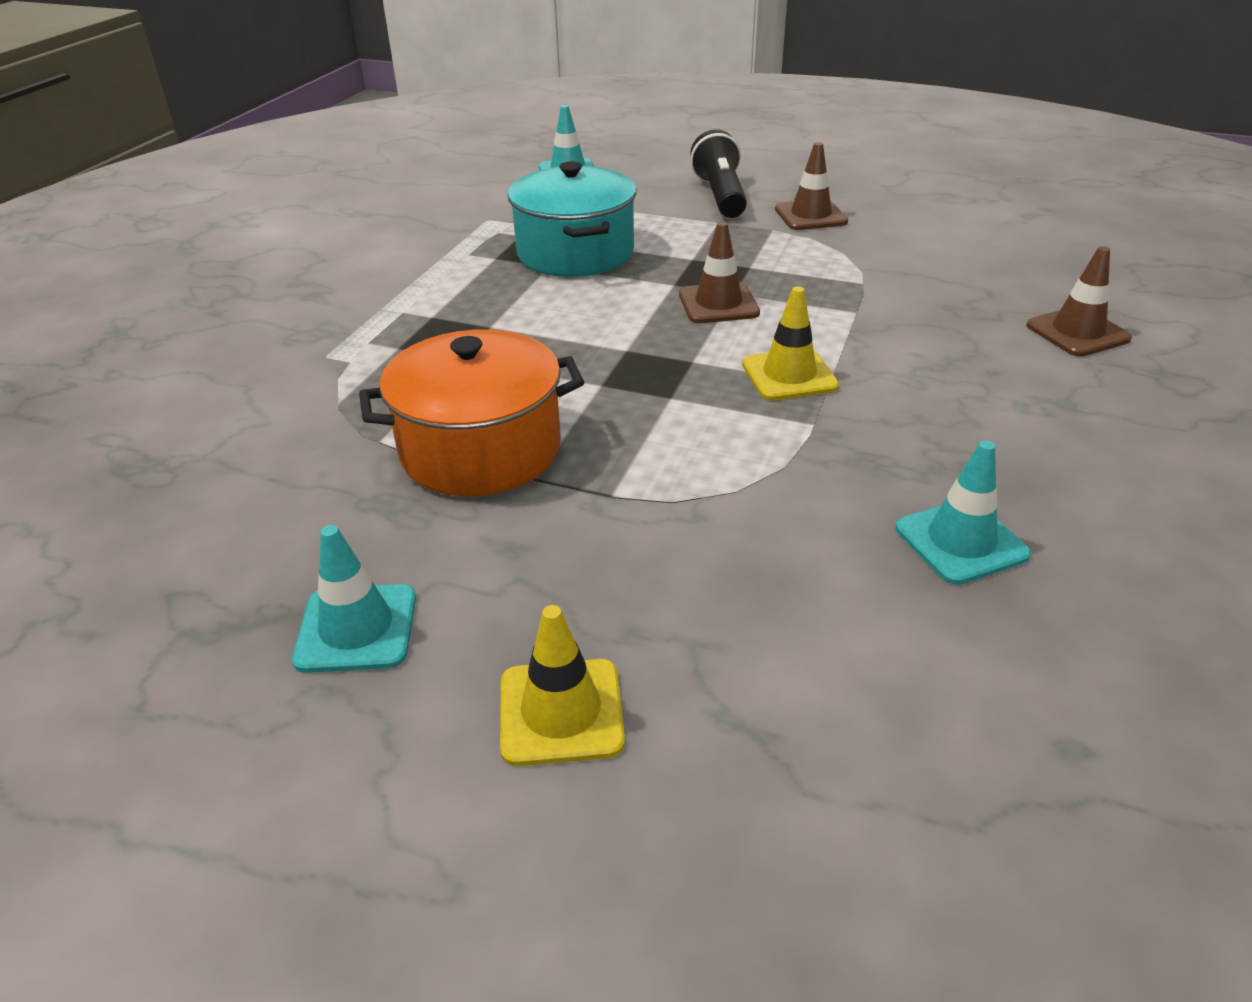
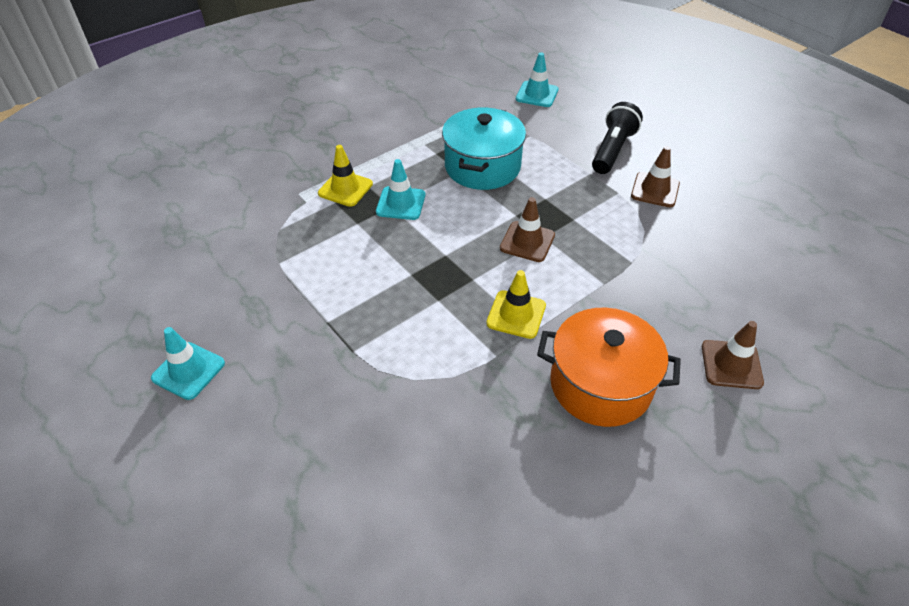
camera: 30 degrees right, 10 degrees up
orange pot [359,329,584,496] -> orange pot moved to [537,308,681,427]
yellow traffic cone [500,605,625,766] -> yellow traffic cone moved to [318,145,373,207]
turquoise traffic cone [895,441,1031,585] -> turquoise traffic cone moved to [376,159,425,220]

